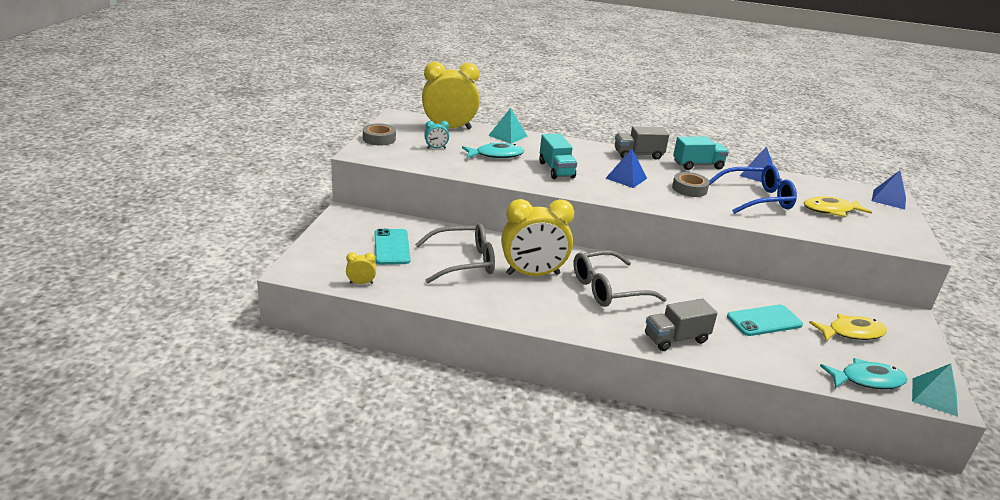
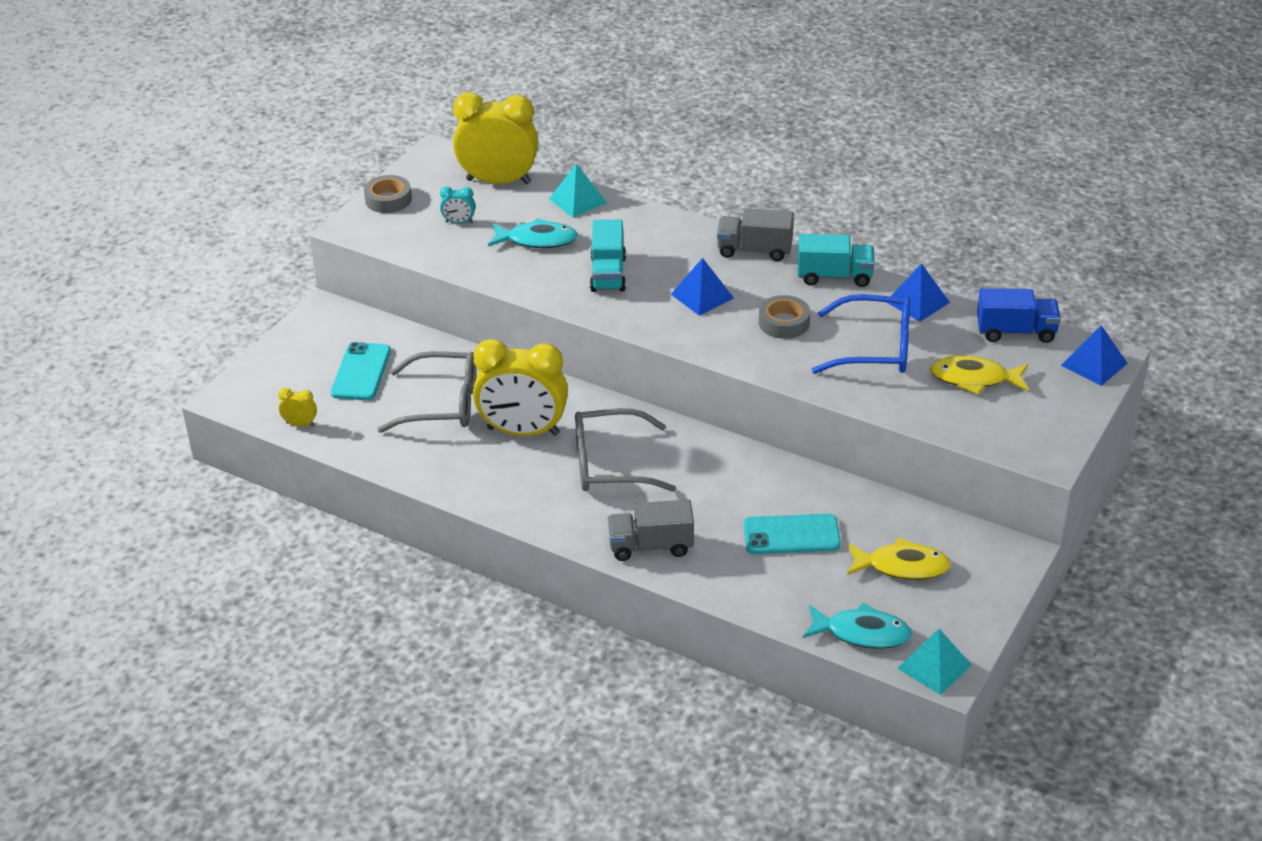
camera: 20 degrees right, 10 degrees up
none -> blue truck [977,288,1061,343]

